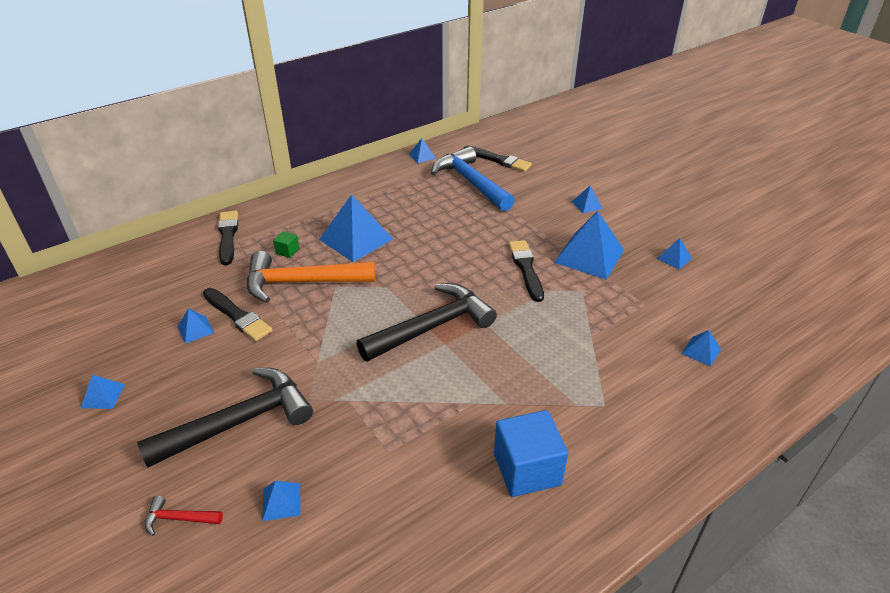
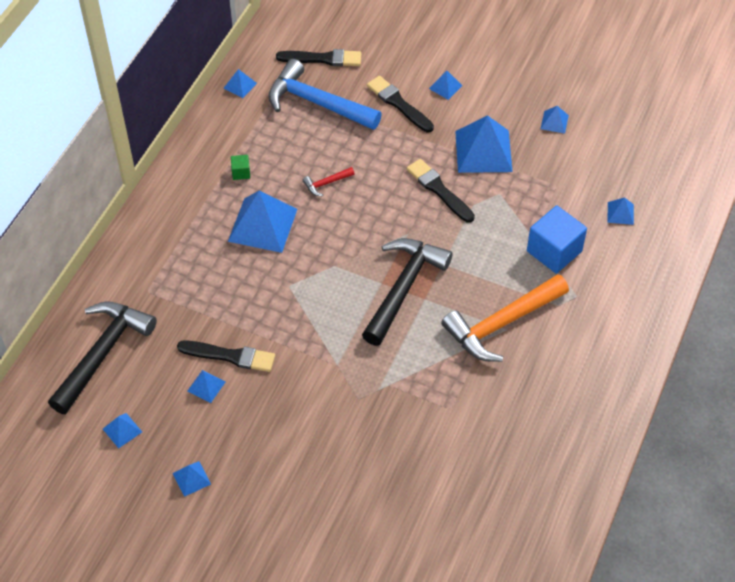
camera: 30 degrees left, 15 degrees up
black hammer [137,368,313,468] -> black hammer moved to [48,302,157,414]
red hammer [145,496,223,536] -> red hammer moved to [303,167,355,197]
black brush [218,211,238,265] -> black brush moved to [367,76,434,132]
orange hammer [247,251,375,303] -> orange hammer moved to [441,274,569,362]
blue pyramid [262,481,301,521] -> blue pyramid moved to [103,413,142,448]
green cube [273,231,299,258] -> green cube moved to [231,155,250,180]
blue cube [494,410,569,497] -> blue cube moved to [527,206,587,274]

